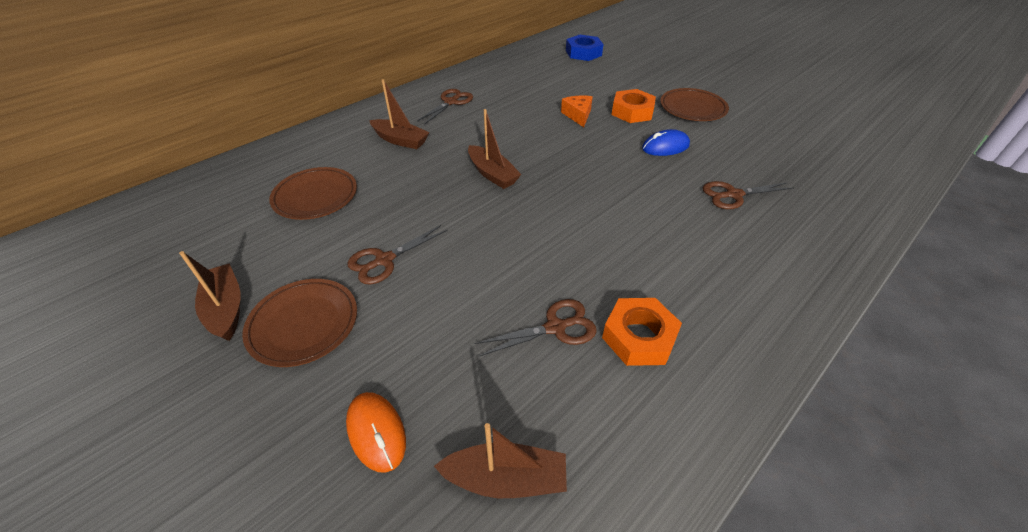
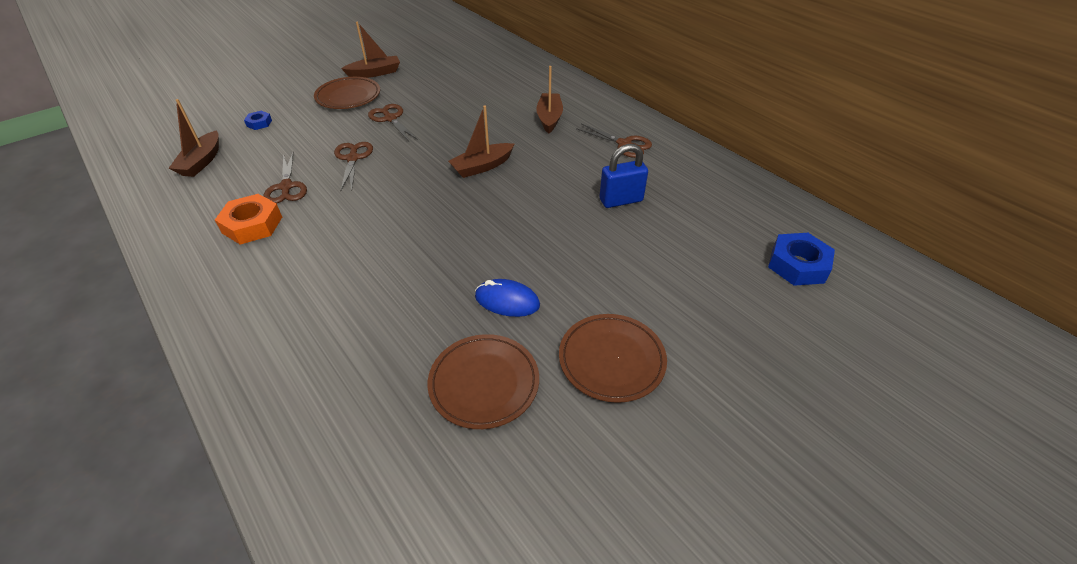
camera: 95 degrees right, 0 degrees up
brown plate [269,167,357,220] -> brown plate moved to [428,334,539,429]
orange mouse [346,392,406,473] -> blue nut [244,111,272,130]
brown boat [369,79,430,149] -> brown boat turned 150 degrees clockwise [536,66,563,134]
orange cheese [561,96,593,127] -> none
orange nut [611,89,656,123] -> none
blue mouse [642,129,690,156] -> blue mouse turned 60 degrees counterclockwise [475,279,540,317]
brown scissors [703,181,794,209] -> brown scissors moved to [334,142,373,191]
none -> blue padlock [599,144,648,208]

